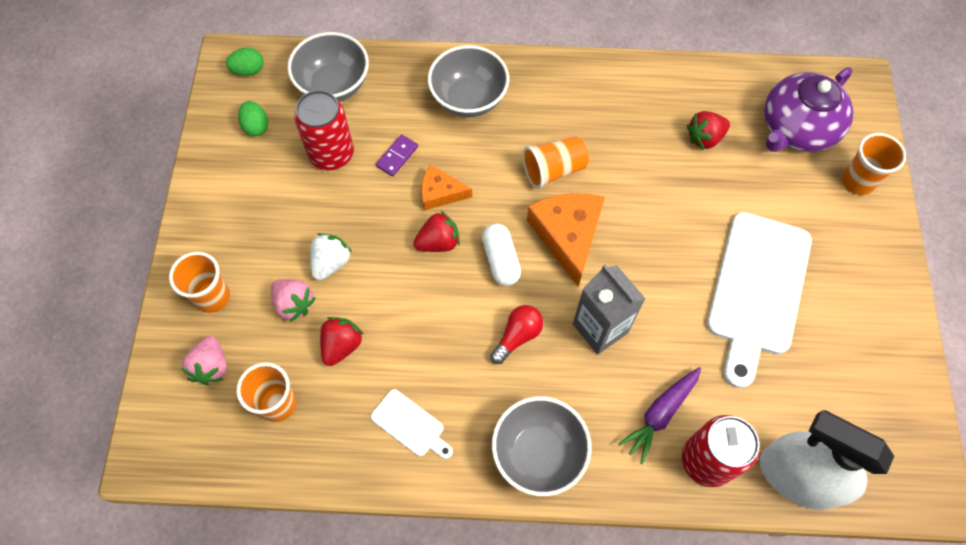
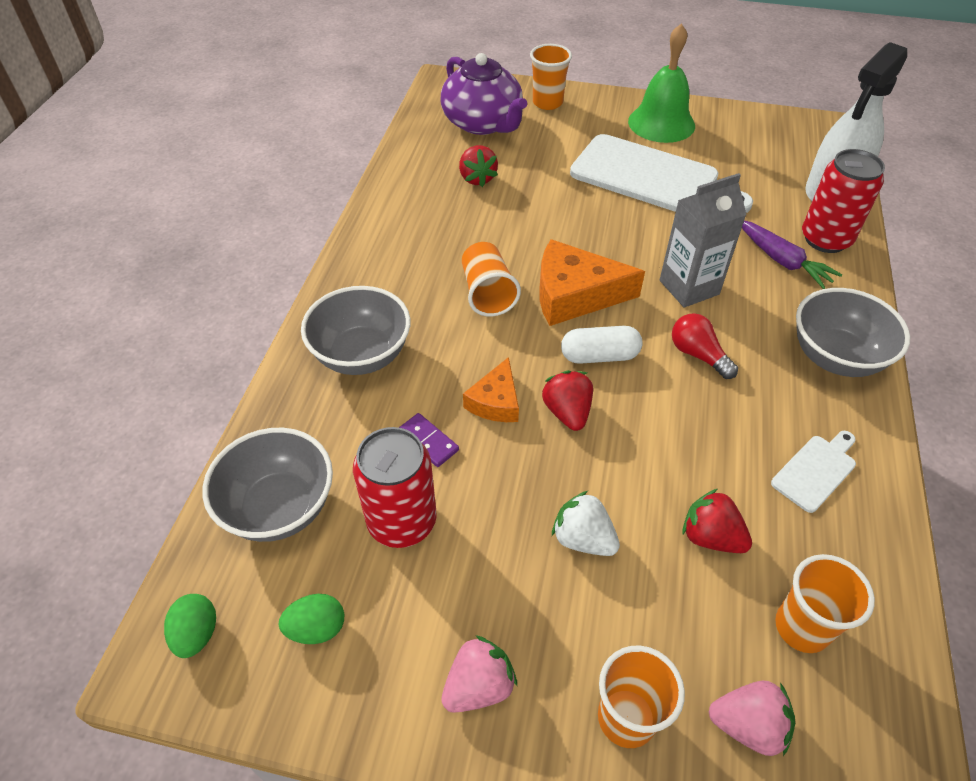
camera: 80 degrees left, 15 degrees down
pink strawberry [271,279,316,322] -> pink strawberry moved to [441,635,517,713]
none -> green bell [628,23,695,143]

